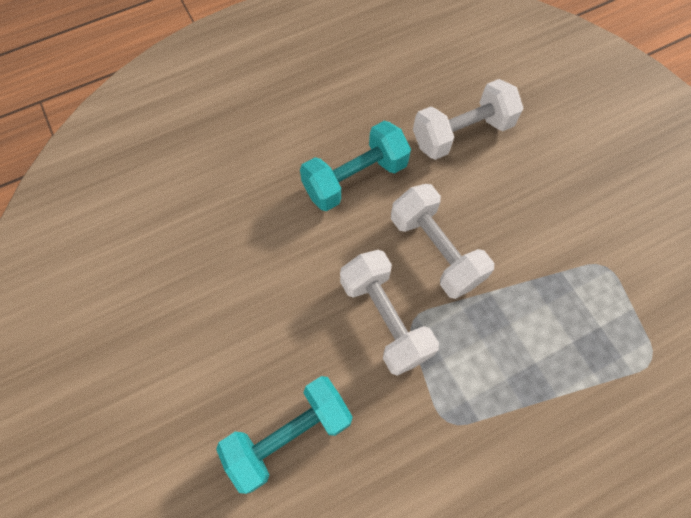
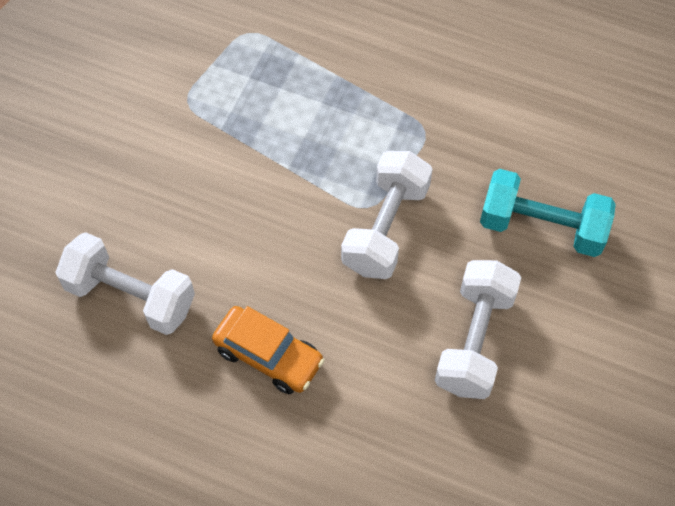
camera: 130 degrees left, 5 degrees down
turquoise dumbbell [300,121,411,211] -> orange car [212,306,325,394]
white dumbbell [391,184,494,299] -> white dumbbell moved to [435,260,521,399]

